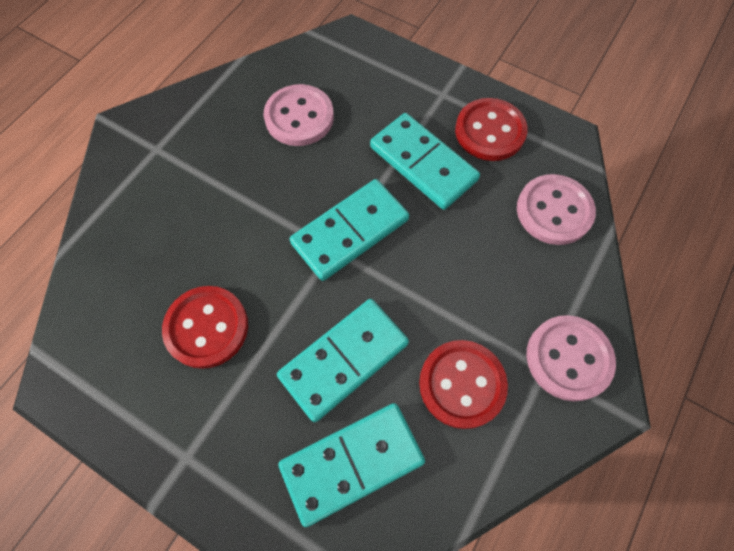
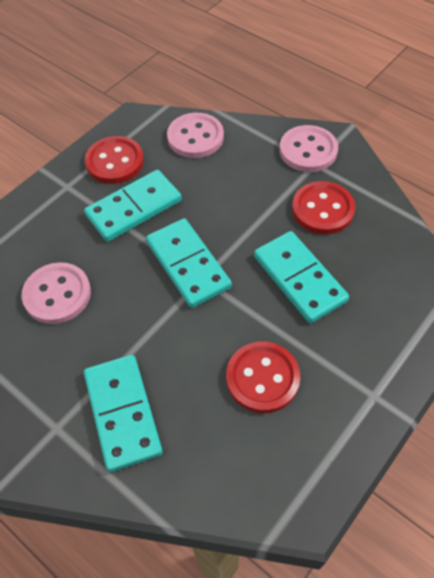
camera: 80 degrees left, 10 degrees down
turquoise domino [278,403,425,527] -> turquoise domino moved to [84,355,163,472]

